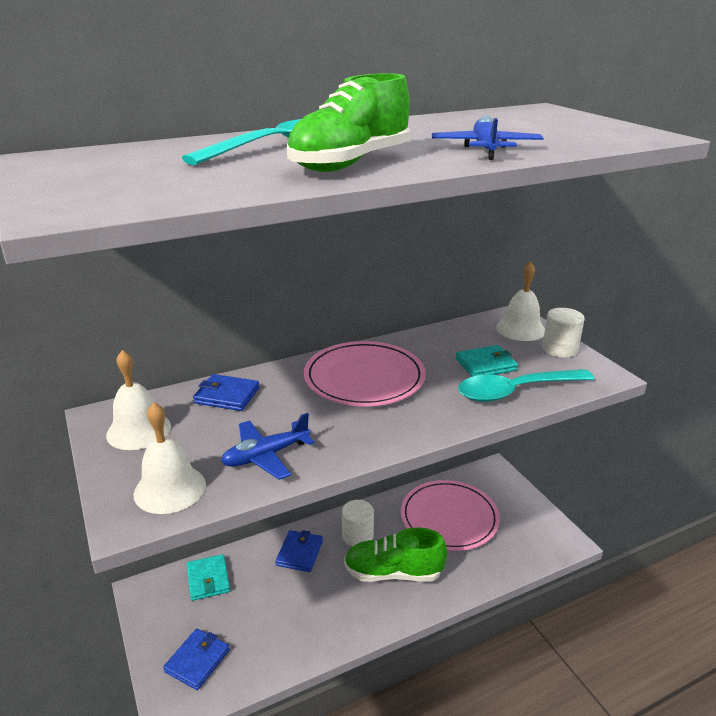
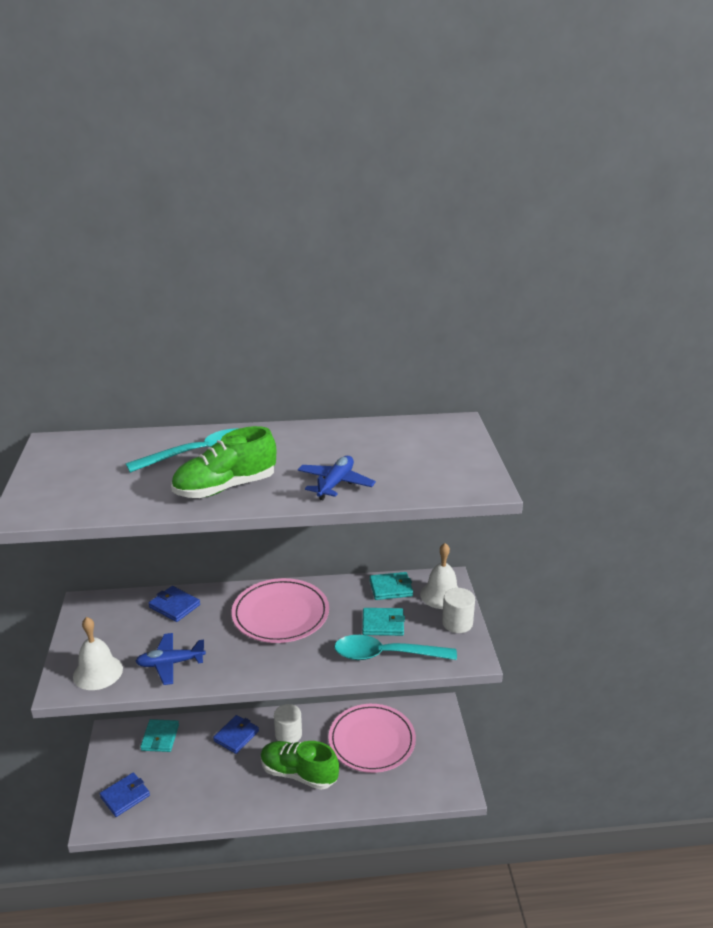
camera: 20 degrees right, 0 degrees up
white bell [106,350,171,450] -> none
none -> turquoise wallet [370,572,413,600]

